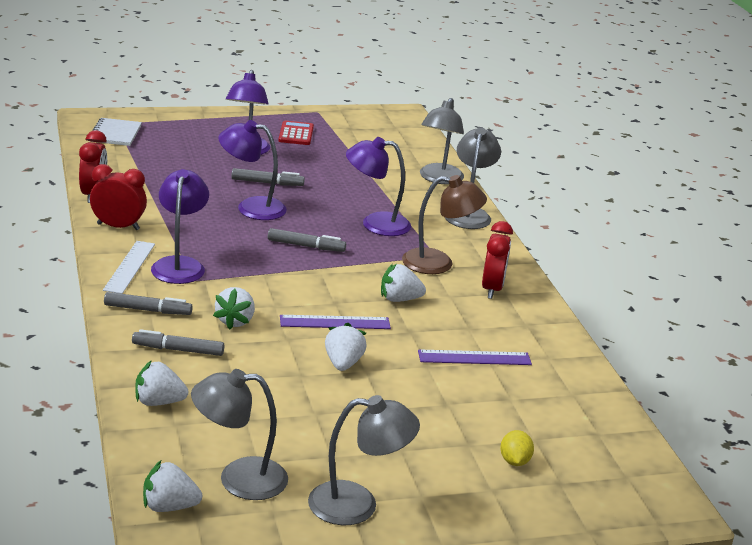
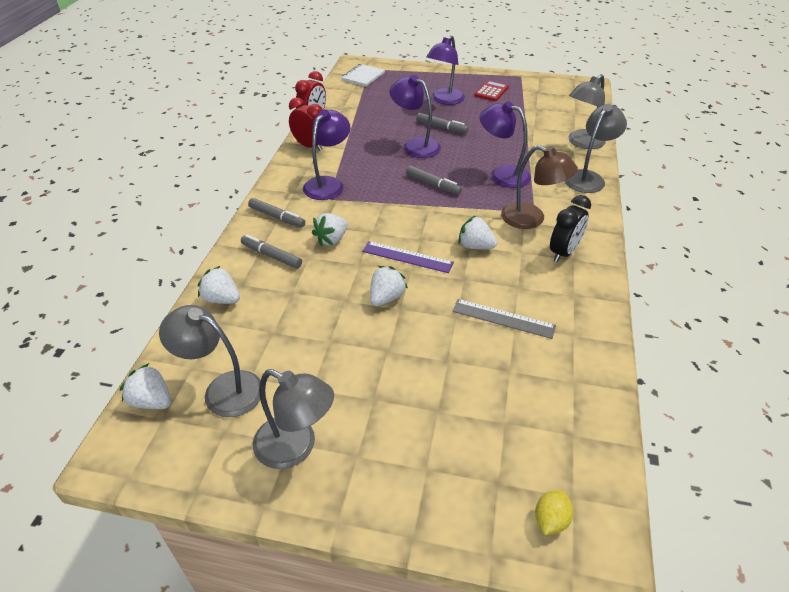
camera: 30 degrees right, 15 degrees up
white ruler [103,241,155,294] -> none
purple ruler [418,350,532,365] -> grey ruler [452,299,556,339]
red clock [482,221,513,299] -> black clock [550,195,591,262]
yellow lemon [500,430,534,466] -> yellow lemon moved to [535,490,573,535]

